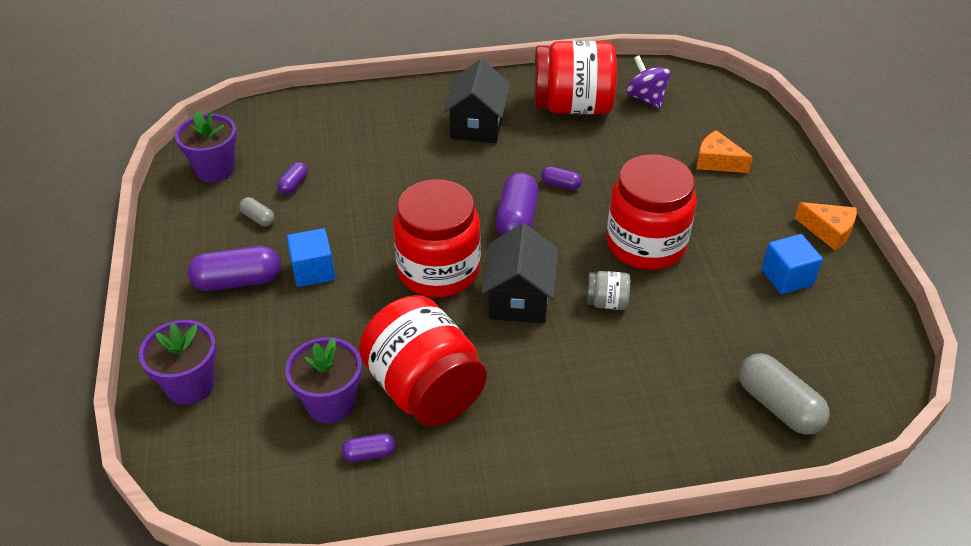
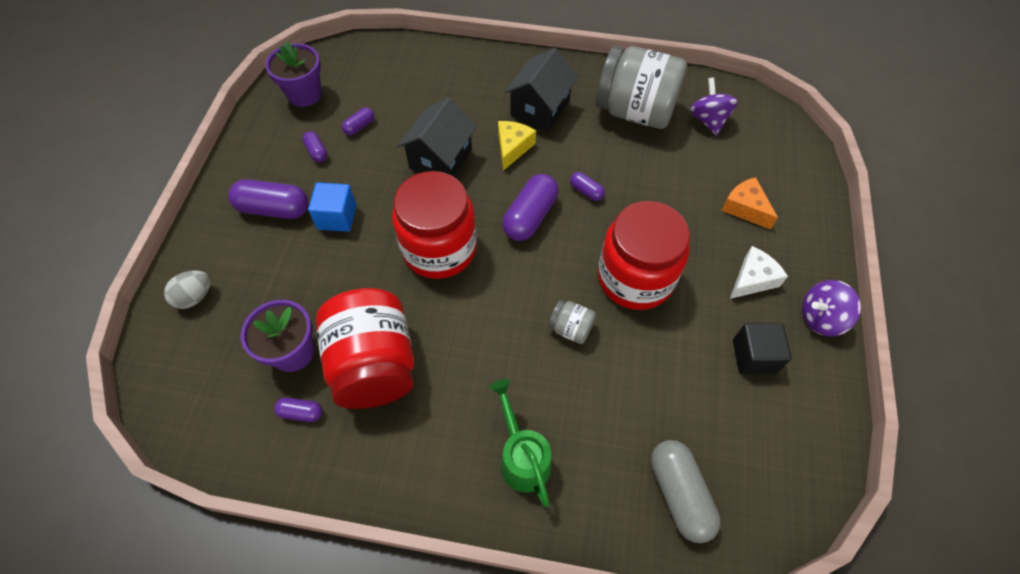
camera: 20 degrees right, 15 degrees up
purple flower pot [139,320,217,405] -> grey egg [164,270,210,309]
grey capsule [239,197,275,227] -> purple capsule [303,131,328,162]
black house [482,223,558,324] -> black house moved to [398,97,477,177]
red jar [534,41,617,114] -> grey jar [595,46,687,129]
blue cube [761,234,823,294] -> black cube [733,323,792,374]
orange cheese [795,202,857,251] -> purple spinning top [802,280,861,336]
none -> green watering can [489,379,551,507]
none -> yellow cheese [498,121,536,171]
none -> white cheese [730,246,788,299]

